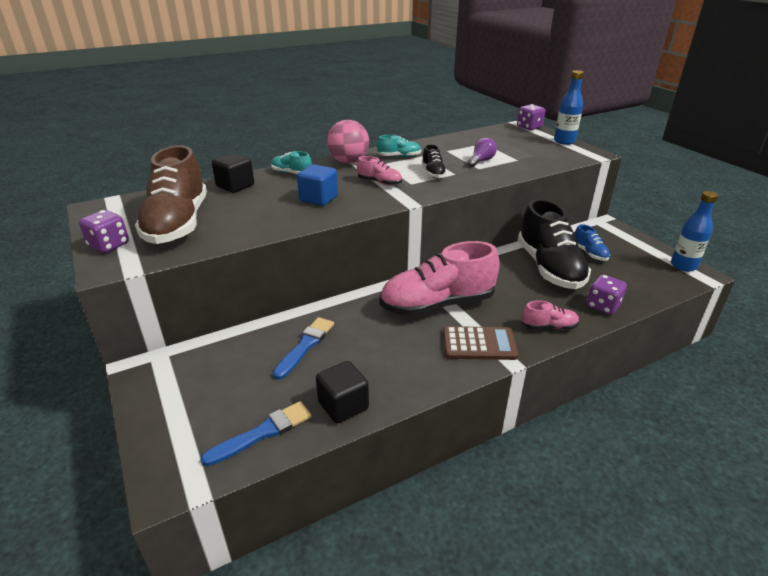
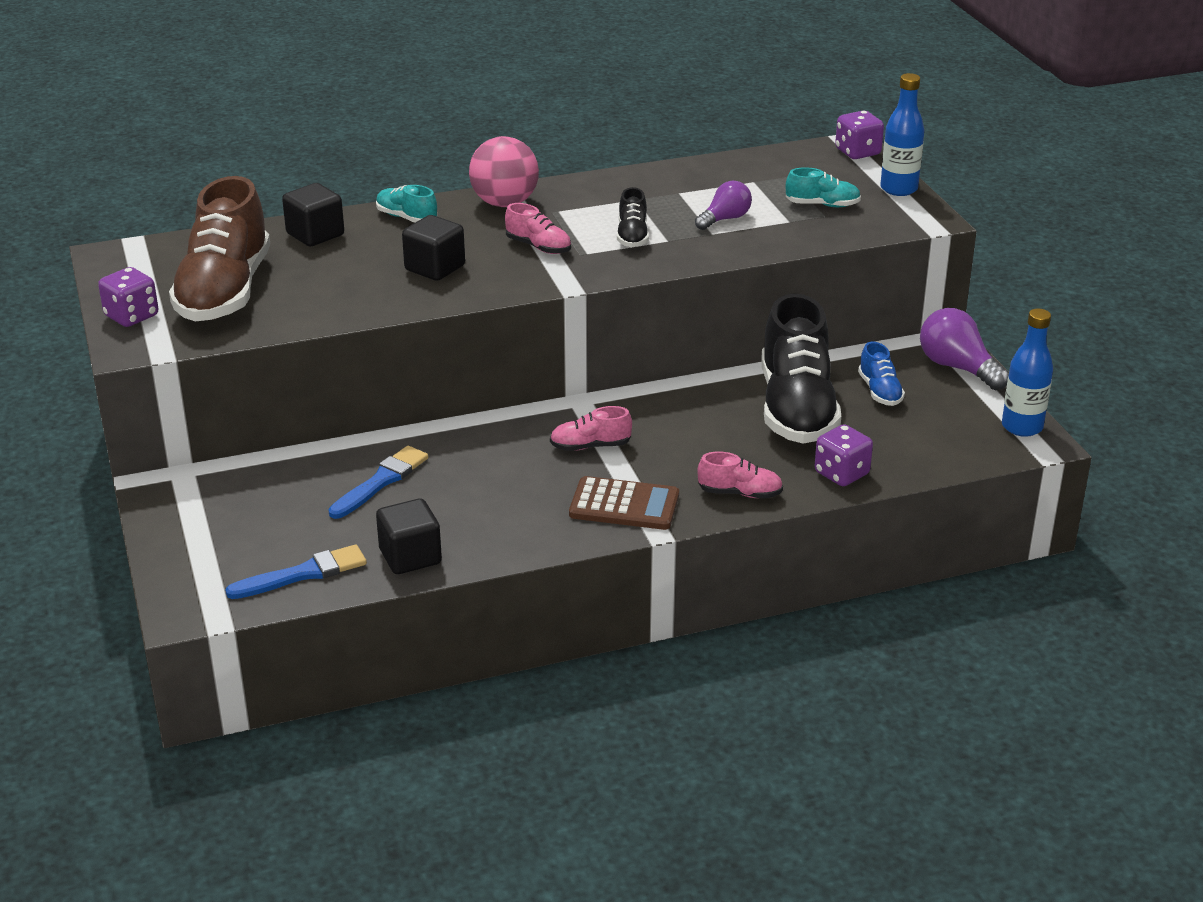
camera: 10 degrees right, 0 degrees up
blue cube [297,164,338,206] -> black cube [402,215,465,281]
turquoise shoe [377,135,421,157] -> turquoise shoe moved to [786,167,861,207]
pink shoe [380,241,500,316] -> pink shoe [550,406,632,451], size x0.44
none -> purple light bulb [920,308,1009,390]

